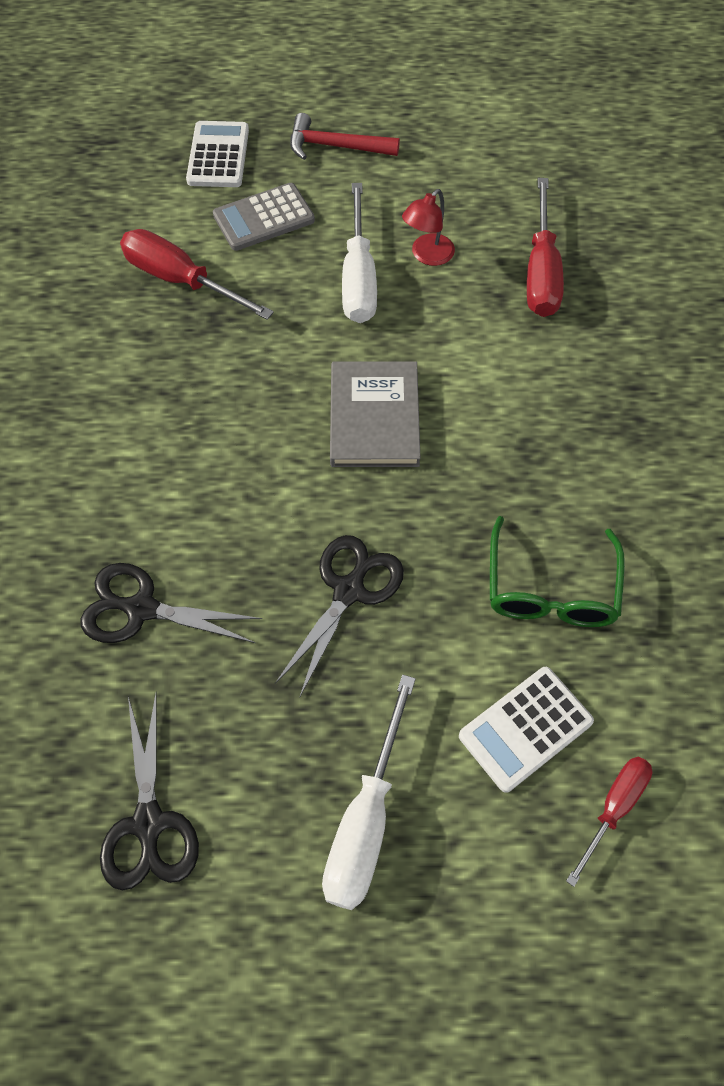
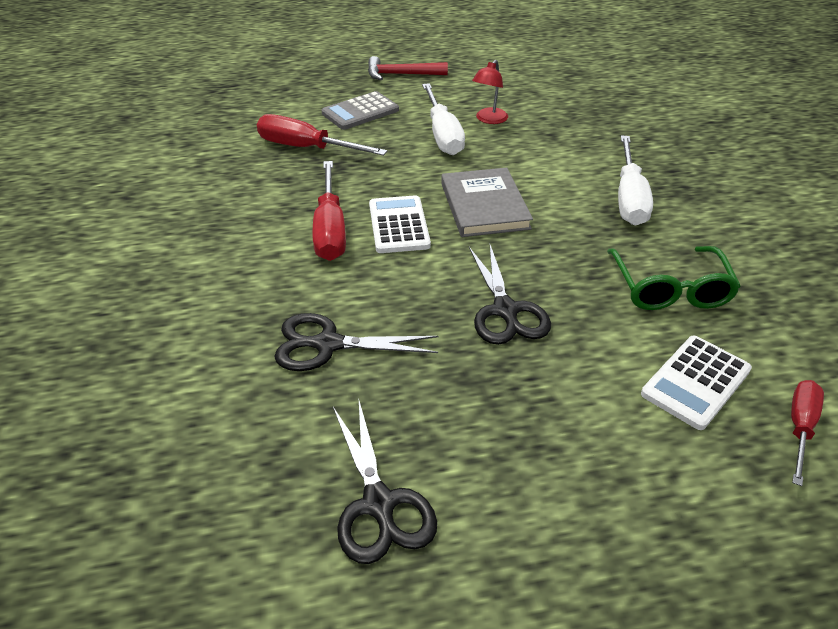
camera: 10 degrees left, 20 degrees down
white calculator [186,121,249,187] -> white calculator moved to [369,195,431,253]
black scissors [275,535,404,698] -> black scissors turned 150 degrees clockwise [469,245,551,345]
white screwdriver [322,674,416,910] -> white screwdriver moved to [618,135,653,226]
red screwdriver [527,178,564,317] -> red screwdriver moved to [312,161,346,261]

